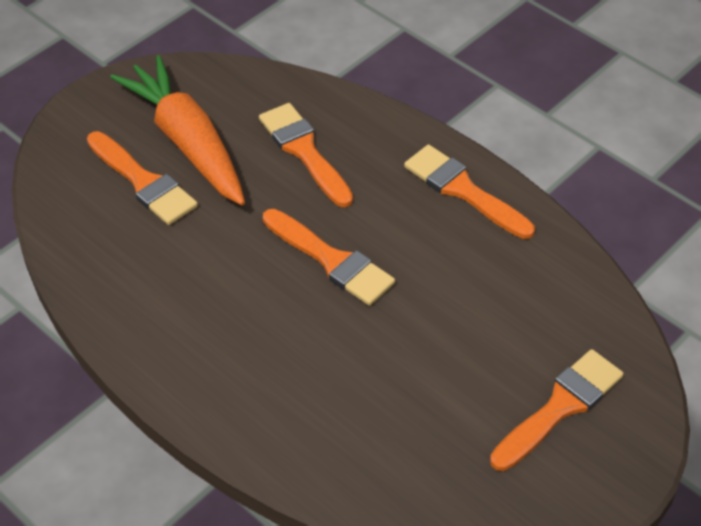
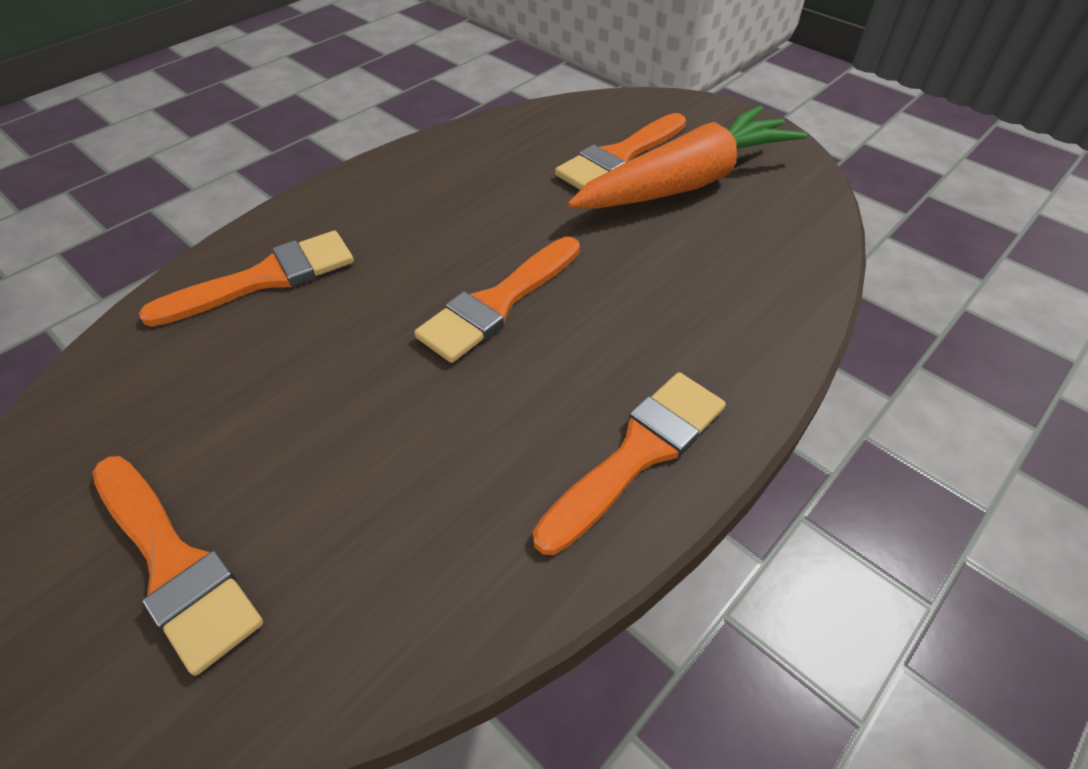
camera: 90 degrees right, 0 degrees up
orange brush [259,103,353,207] -> orange brush moved to [139,231,354,327]

